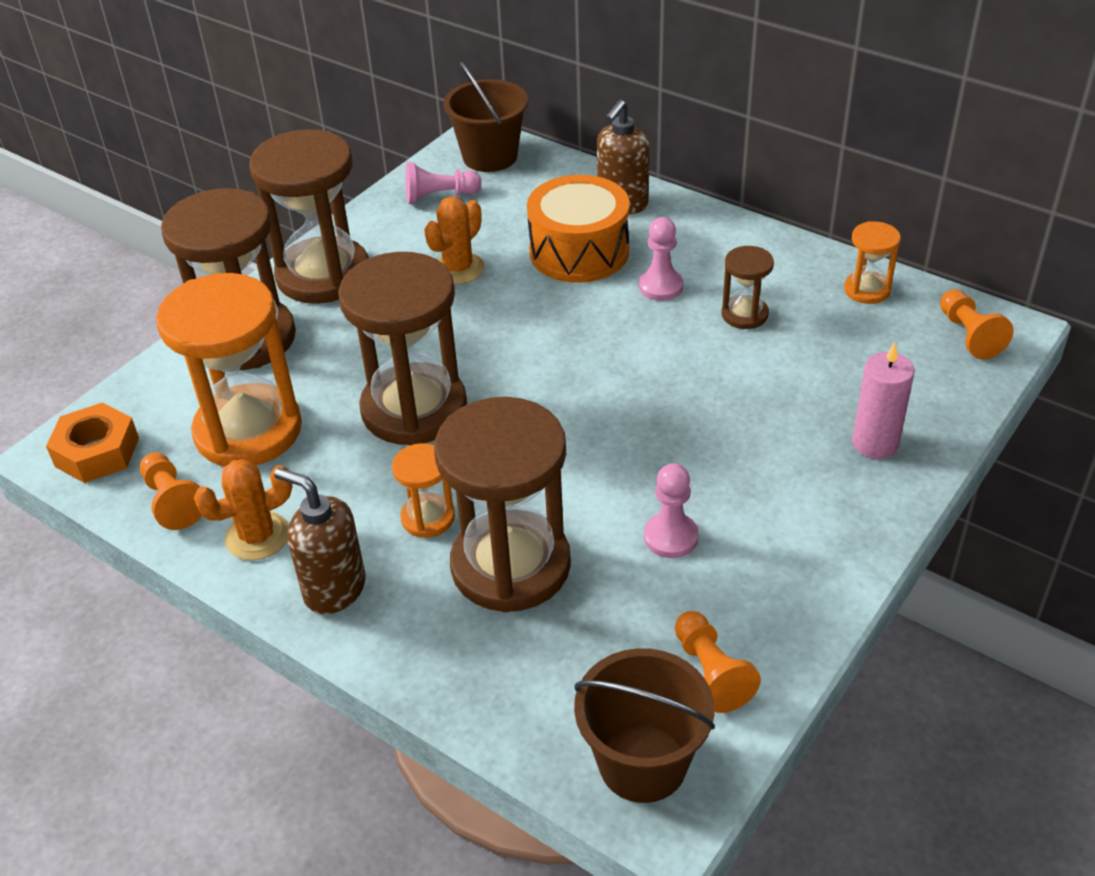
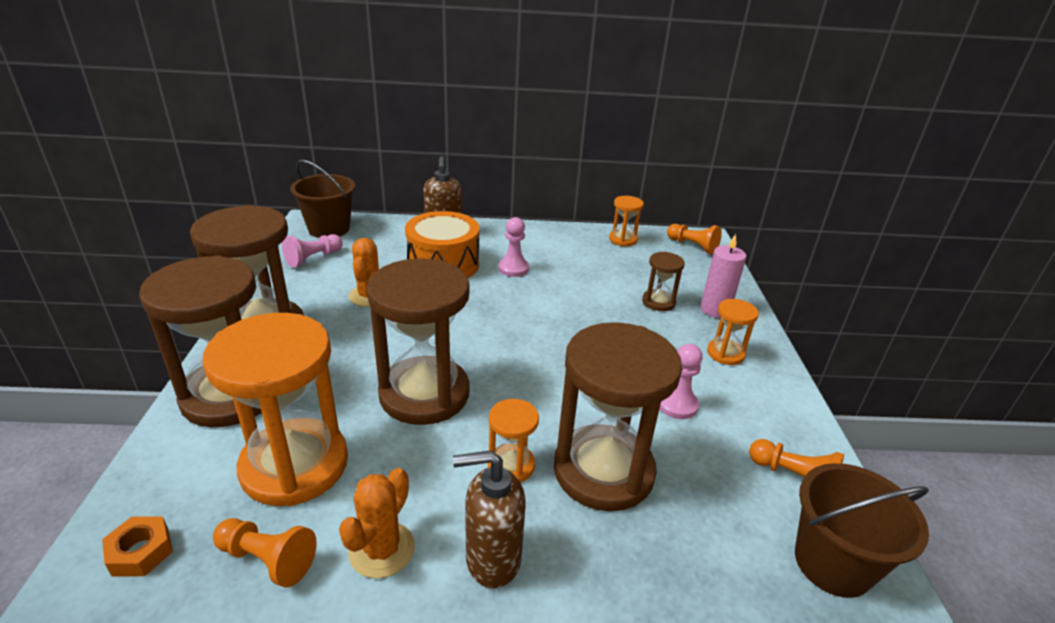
camera: 40 degrees left, 10 degrees down
orange nut [46,403,139,483] -> orange nut [102,516,173,577], size x0.66
brown hourglass [721,246,774,329] -> brown hourglass moved to [642,252,685,311]
none -> orange hourglass [707,299,759,365]

